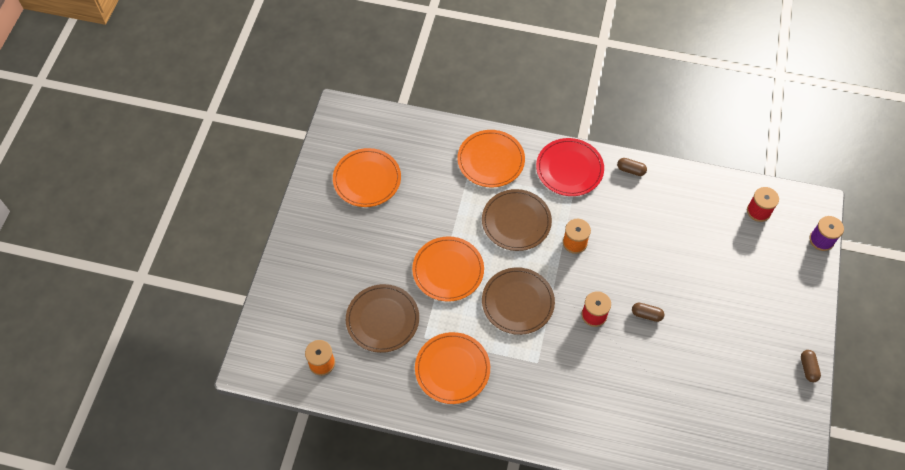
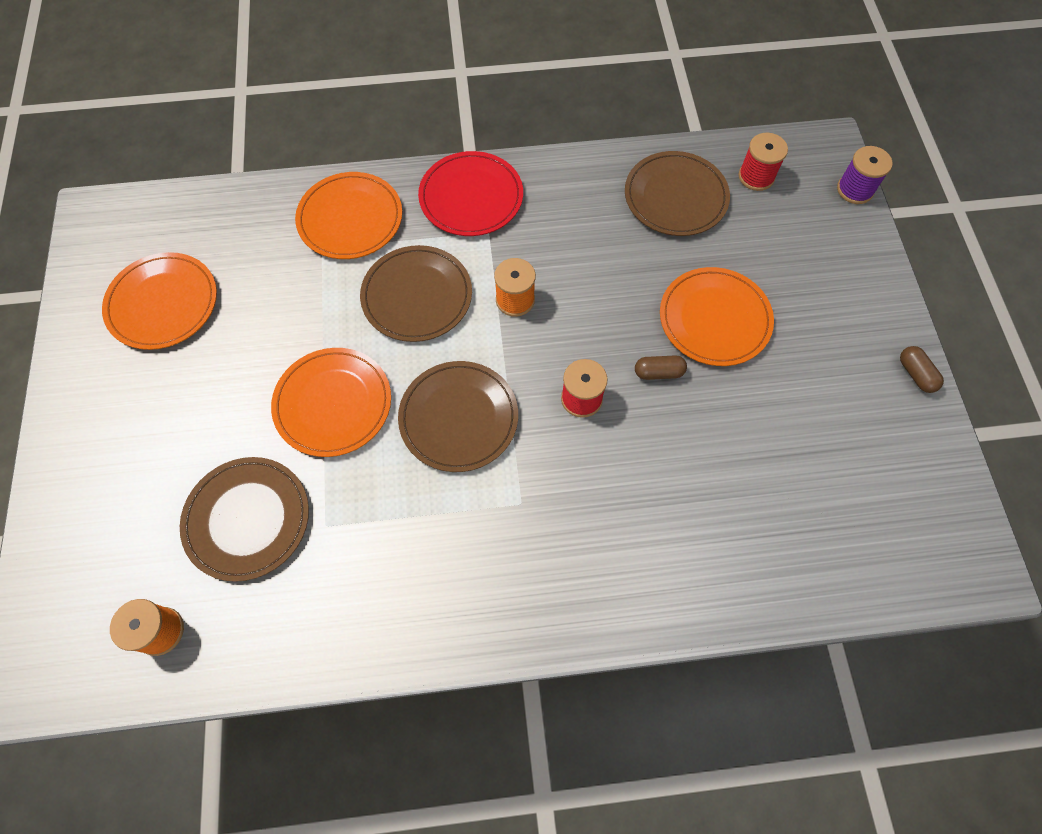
camera: 20 degrees left, 5 degrees up
orange plate [415,332,490,404] -> orange plate moved to [660,267,774,366]
brown capsule [617,158,647,176] -> none
none -> brown plate [625,151,730,236]

